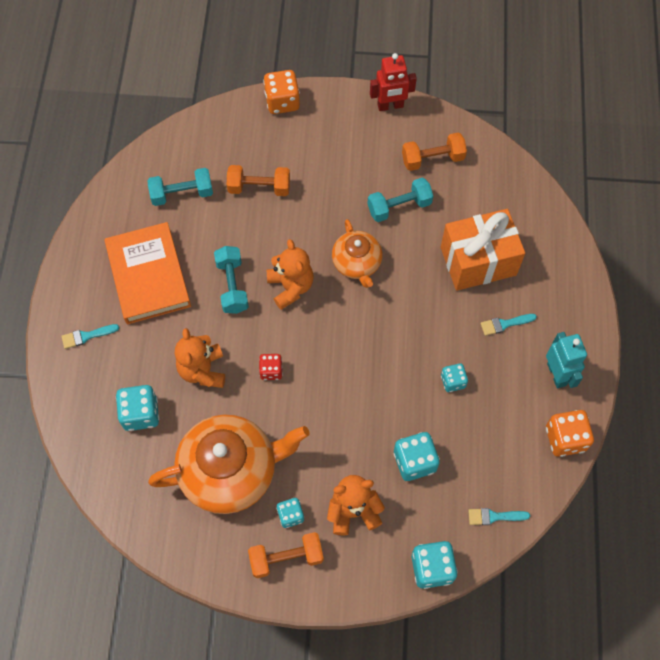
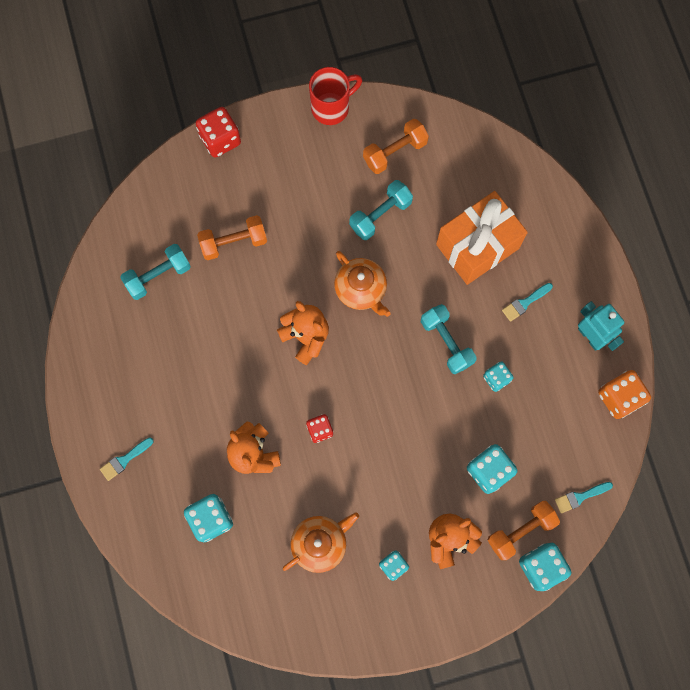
camera: 20 degrees left, 10 degrees up
orange book [104,222,191,324] -> none
orange teapot [148,415,310,514] -> orange teapot [283,512,359,573], size x0.56
turquoise dumbbell [214,246,249,314] -> turquoise dumbbell moved to [421,304,477,374]
orange dumbbell [248,532,324,578] -> orange dumbbell moved to [488,501,560,560]
orange dice [263,70,300,114] -> red dice [196,107,241,157]
red robot [370,53,417,111] -> red mug [309,67,362,125]

